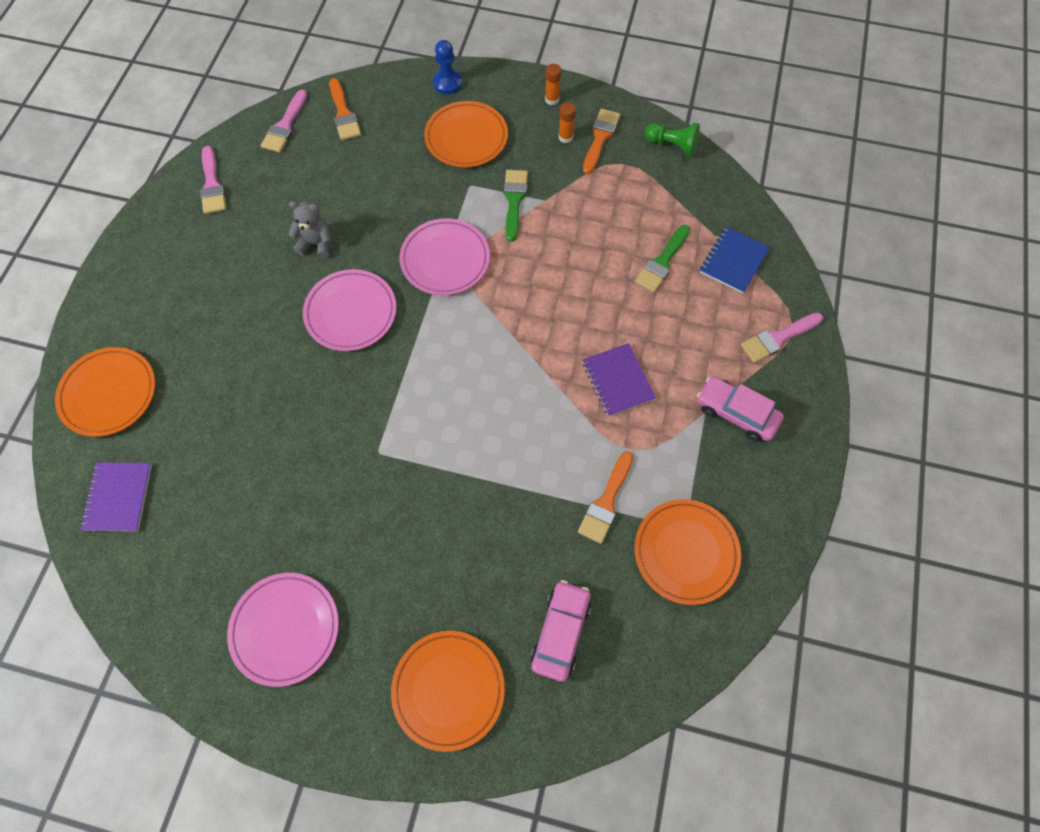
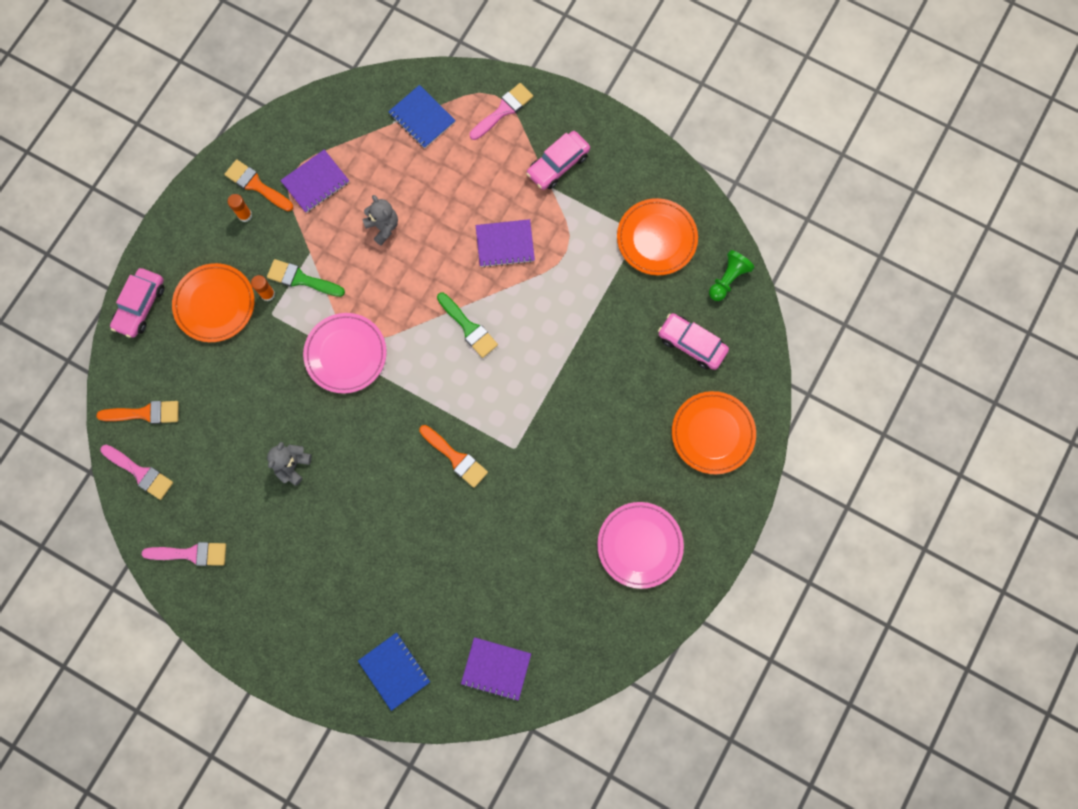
camera: 75 degrees left, 10 degrees up
orange plate [55,347,155,437] -> blue notebook [358,633,430,711]
pink plate [303,269,396,351] -> none
blue pawn [433,40,462,94] -> pink car [110,268,165,338]
orange glue stick [545,64,561,105] -> orange glue stick moved to [251,275,275,301]
orange brush [578,451,633,544] -> orange brush moved to [419,425,488,488]
green brush [635,225,690,293] -> green brush moved to [437,293,498,358]
green pawn [645,123,700,156] -> green pawn moved to [709,250,755,301]
pink brush [741,312,823,363] -> pink brush turned 120 degrees counterclockwise [470,83,533,140]
none -> purple notebook [280,149,349,213]
none -> grey teddy bear [362,195,398,245]

